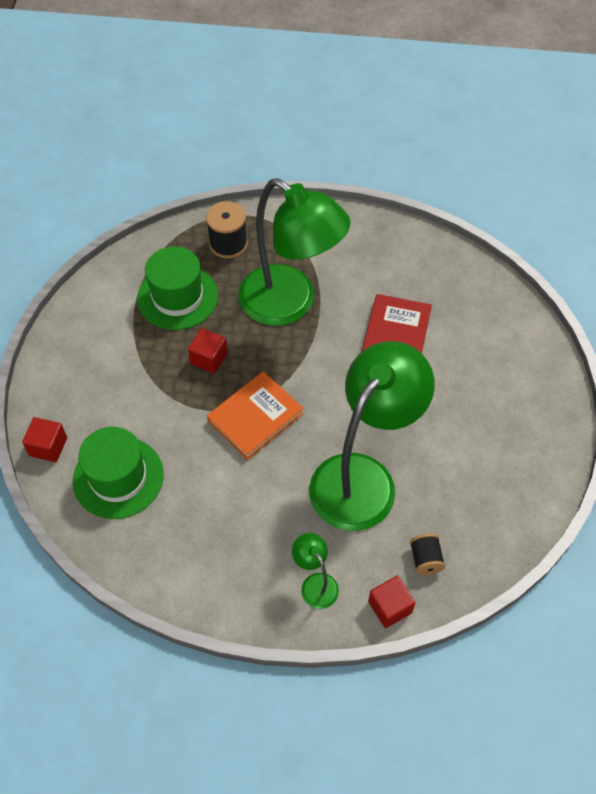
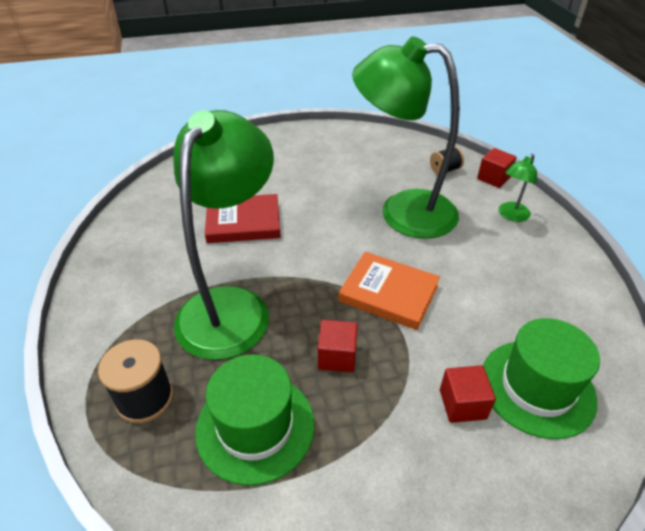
camera: 110 degrees left, 15 degrees down
red cube [22,417,67,462] -> red cube moved to [440,365,496,423]

